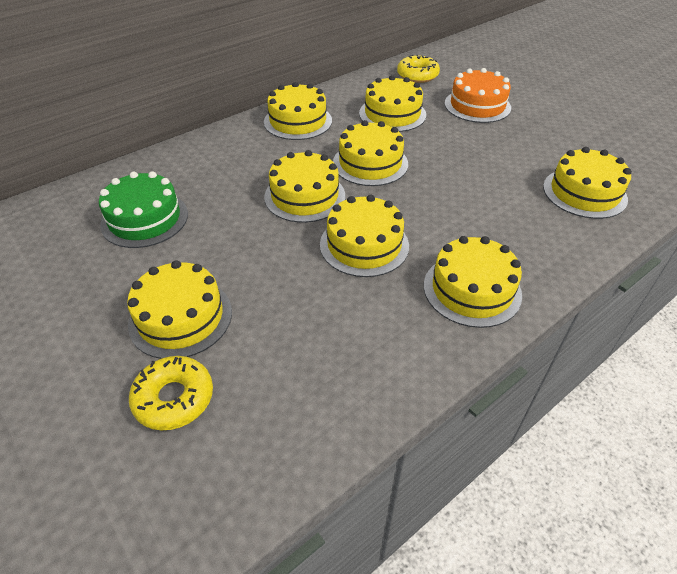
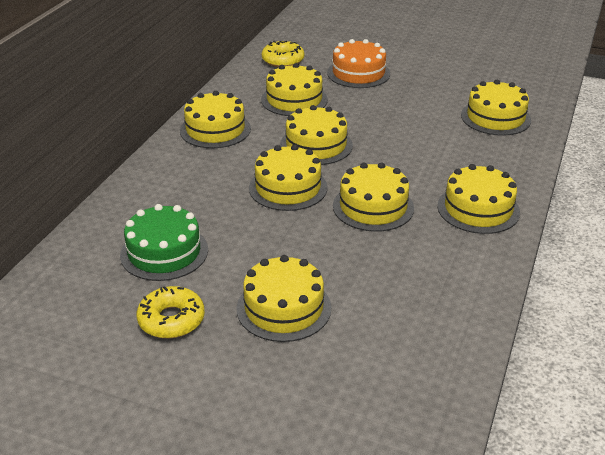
camera: 30 degrees left, 10 degrees down
yellow donut [129,356,213,431] -> yellow donut moved to [137,286,205,338]

